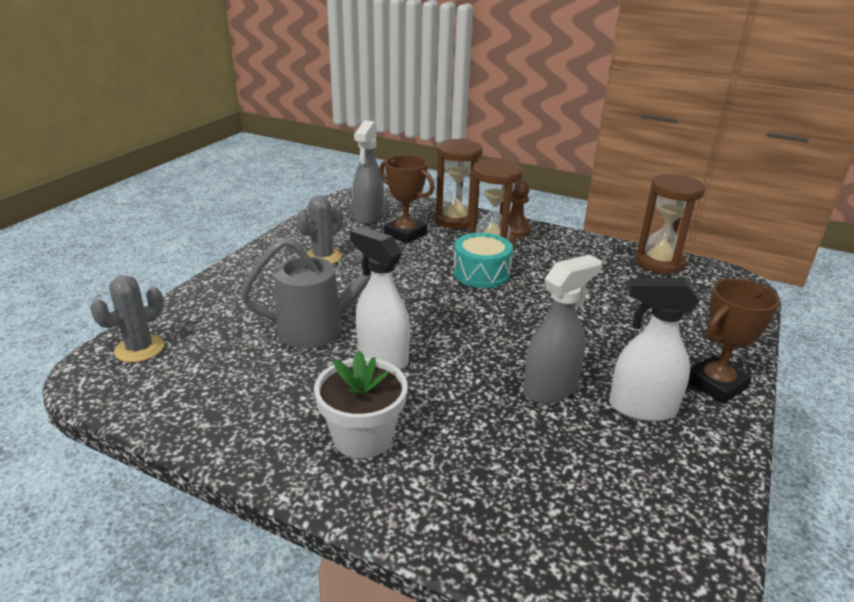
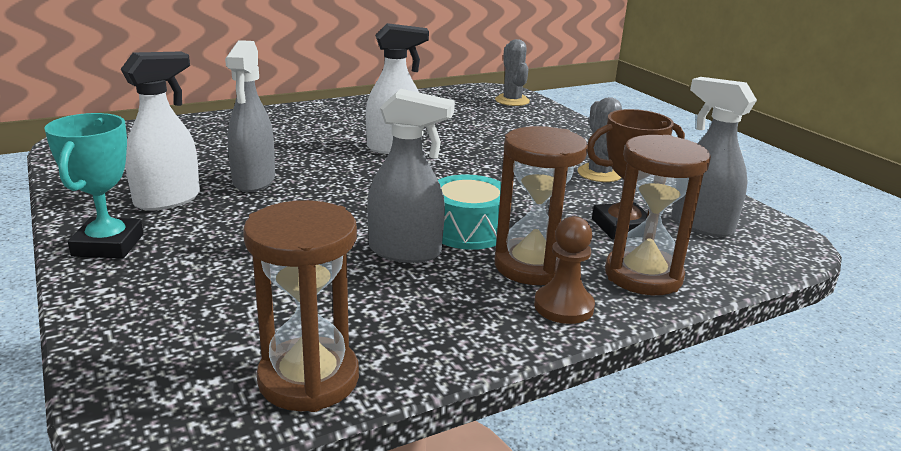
camera: 125 degrees right, 5 degrees down
grey watering can [240,238,372,348] -> none
white flower pot [314,350,408,459] -> none
brown trophy [688,278,780,404] -> turquoise trophy [44,113,143,258]
none -> grey spray bottle [367,89,455,263]

